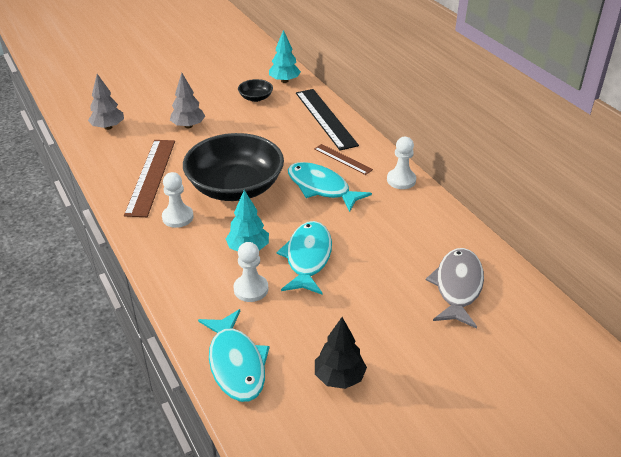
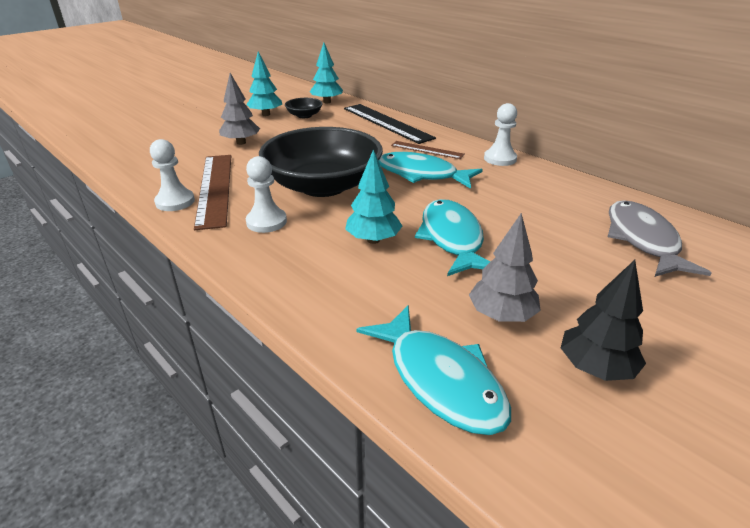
camera: 15 degrees left, 5 degrees down
grey tree [88,74,124,130] -> grey tree moved to [469,213,541,322]
white pawn [234,242,268,302] -> white pawn moved to [150,139,195,211]
none -> turquoise tree [246,52,282,116]

